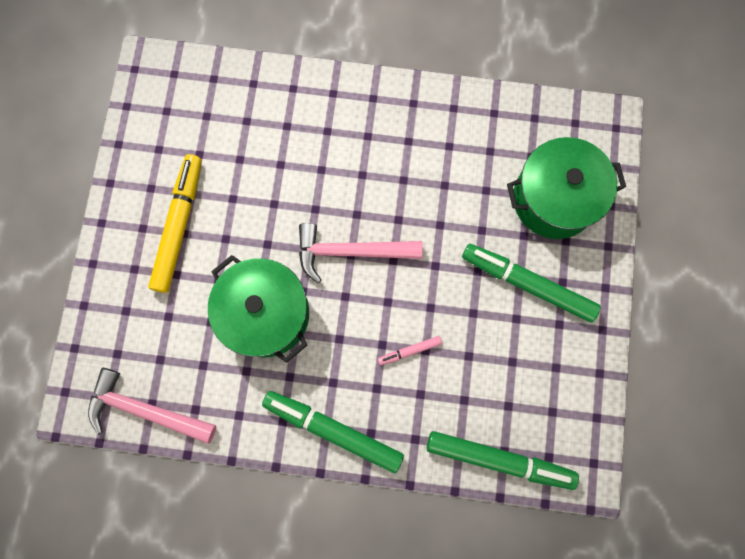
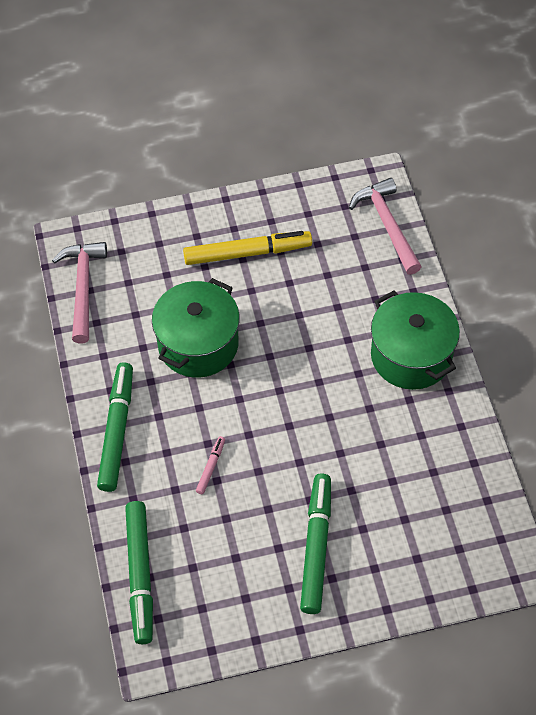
camera: 70 degrees right, 20 degrees down
pink hammer [299,223,423,283] -> pink hammer moved to [349,178,422,275]
pink marker [378,336,442,365] -> pink marker turned 60 degrees clockwise [196,436,225,494]
green pot [507,137,626,239] -> green pot moved to [371,291,460,390]

